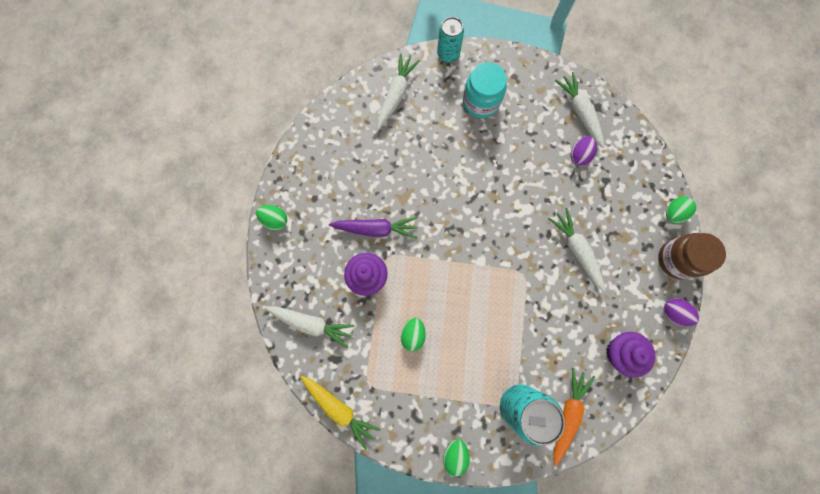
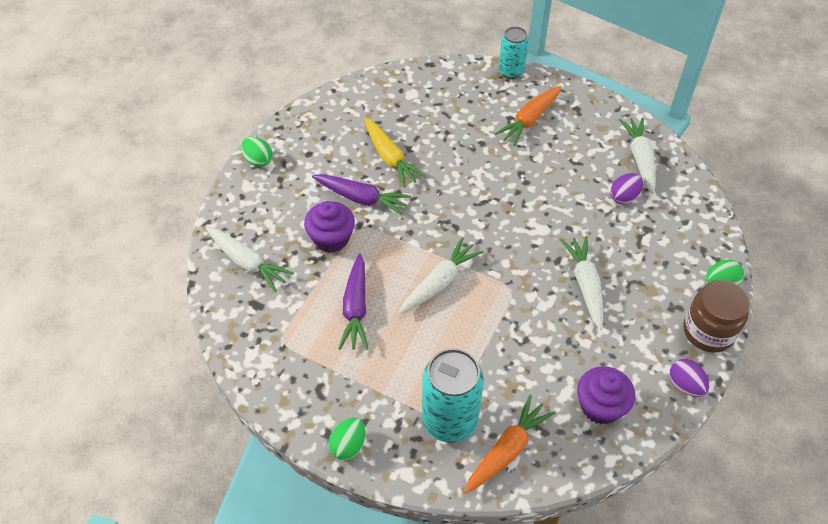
camera: 20 degrees right, 25 degrees down
yellow carrot [300,376,381,450] -> yellow carrot moved to [365,118,426,187]
white carrot [378,53,420,129] -> white carrot moved to [399,237,483,314]
green egg [401,318,426,351] -> purple carrot [338,254,369,350]
turquoise jar [463,62,507,118] -> orange carrot [495,86,561,146]

